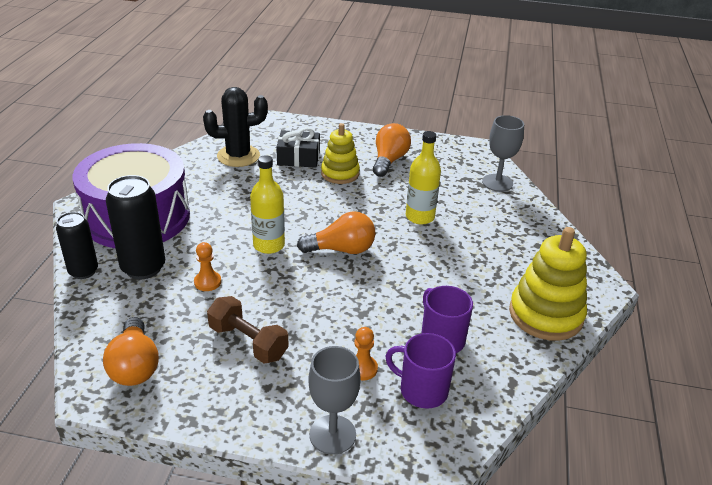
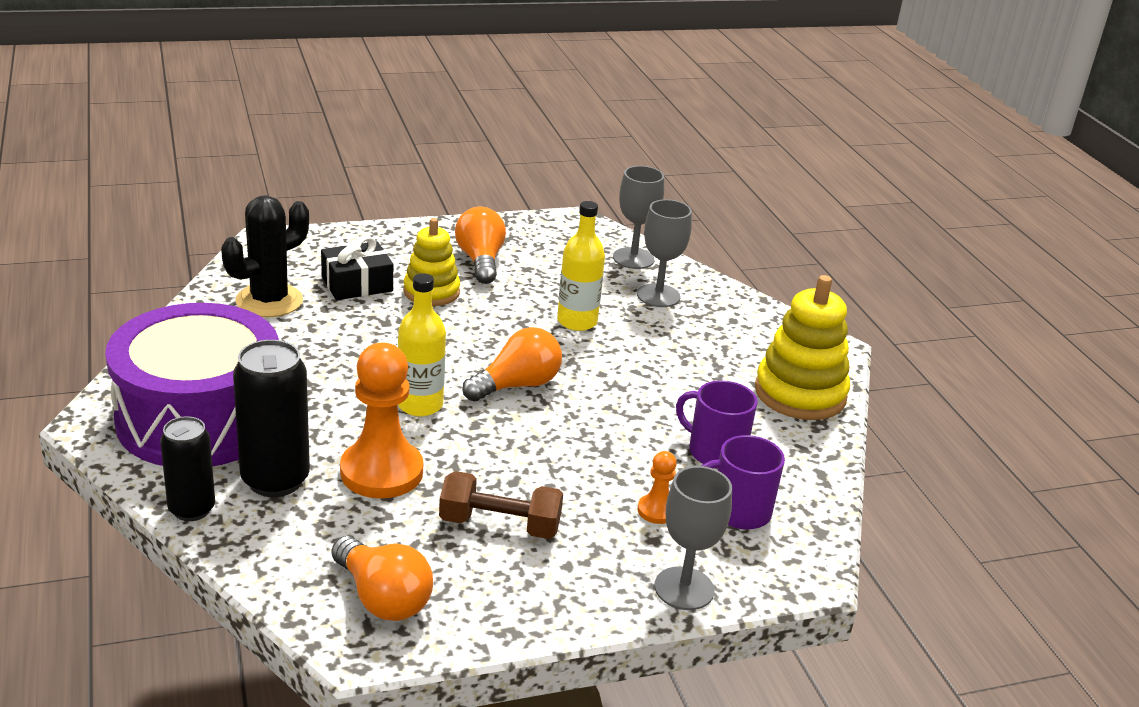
camera: 30 degrees left, 5 degrees down
orange pawn [194,242,221,291] -> orange pawn [340,343,423,499], size x2.10
none -> grey goblet [637,199,692,307]

